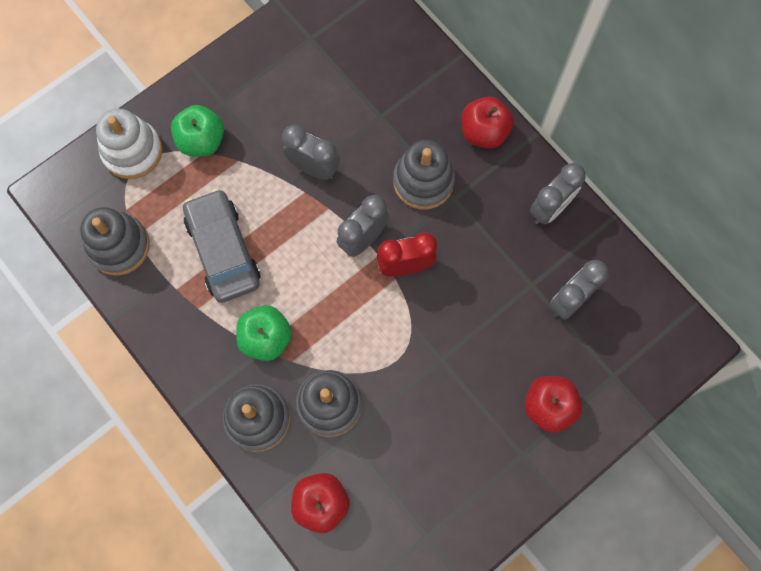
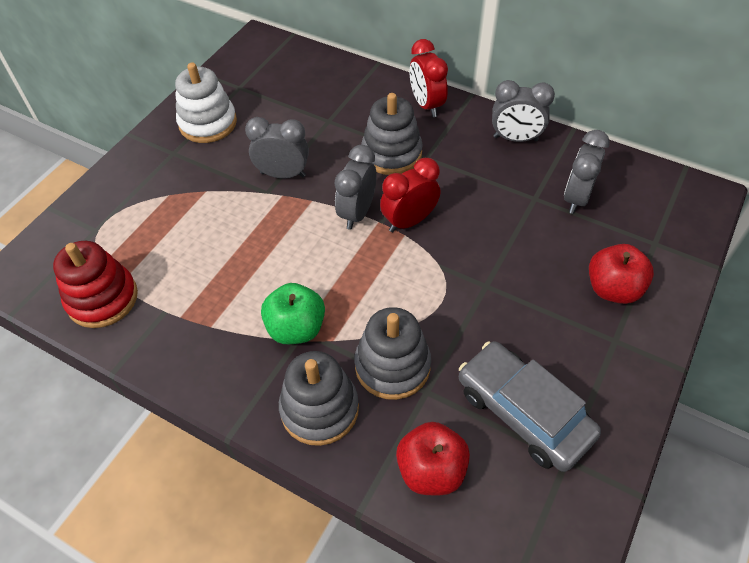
camera: 20 degrees left, 20 degrees down
grey stacking toy [80,207,150,275] -> red stacking toy [53,241,138,328]
white stacking toy [96,109,162,179] -> white stacking toy moved to [175,62,237,143]
green apple [171,105,224,156] -> none
grey car [183,189,260,303] -> grey car moved to [459,341,601,472]
red apple [462,97,514,148] -> red clock [409,39,448,117]
grey clock [530,163,585,224] -> grey clock turned 75 degrees clockwise [492,80,555,142]

